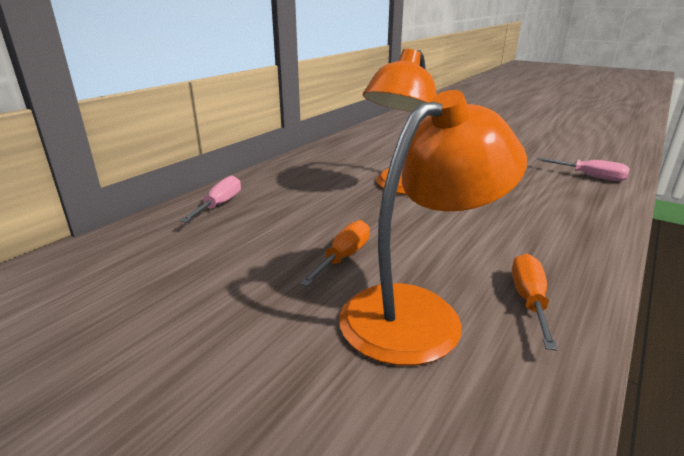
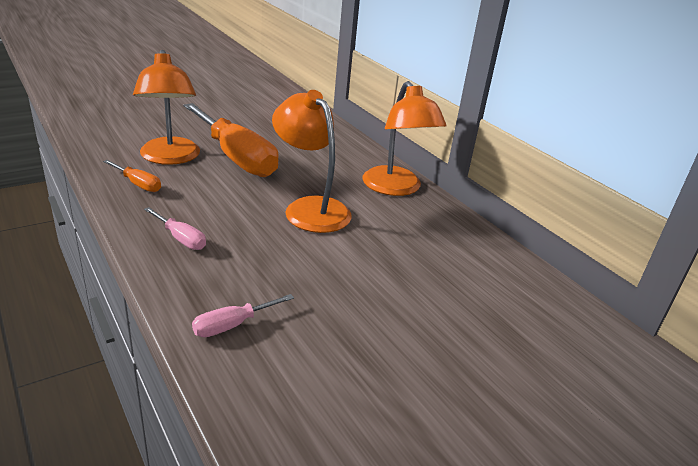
camera: 110 degrees right, 5 degrees up
pink screwdriver [180,176,241,222] -> pink screwdriver moved to [144,207,206,250]
orange screwdriver [300,220,370,286] -> orange screwdriver [184,103,279,177], size x2.35
none -> orange lamp [362,81,447,196]

